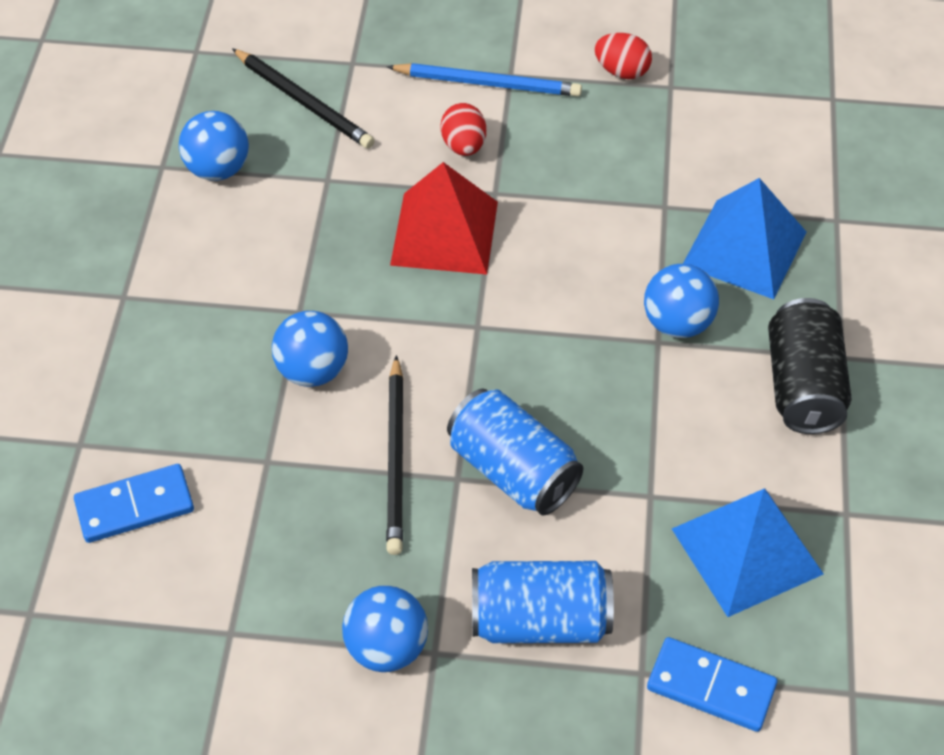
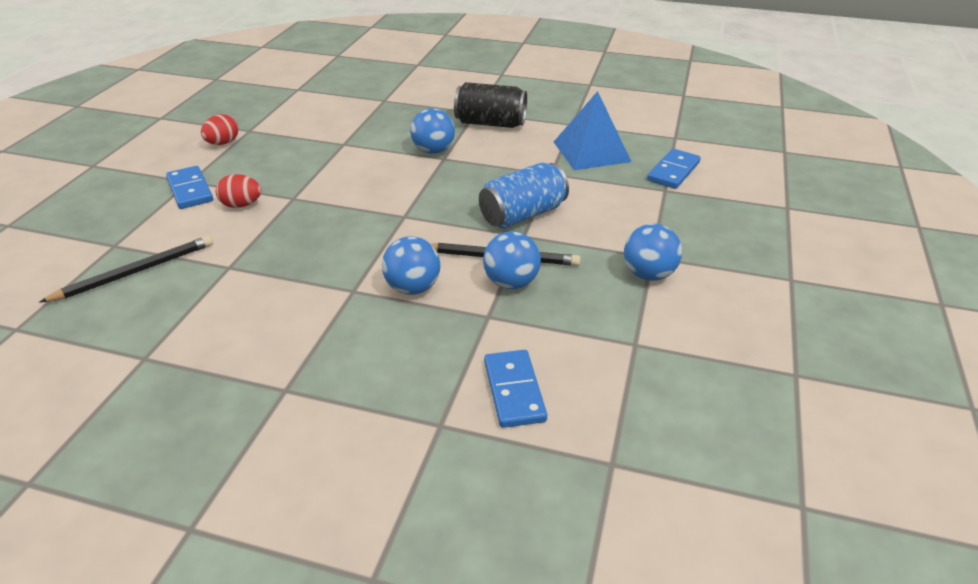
camera: 80 degrees left, 15 degrees down
blue ball [179,111,249,181] -> blue ball moved to [483,231,541,289]
blue pencil [386,63,582,97] -> blue domino [166,166,213,209]
red pyramid [390,162,498,275] -> none
blue can [472,561,614,643] -> none
blue pyramid [683,178,807,299] -> none

